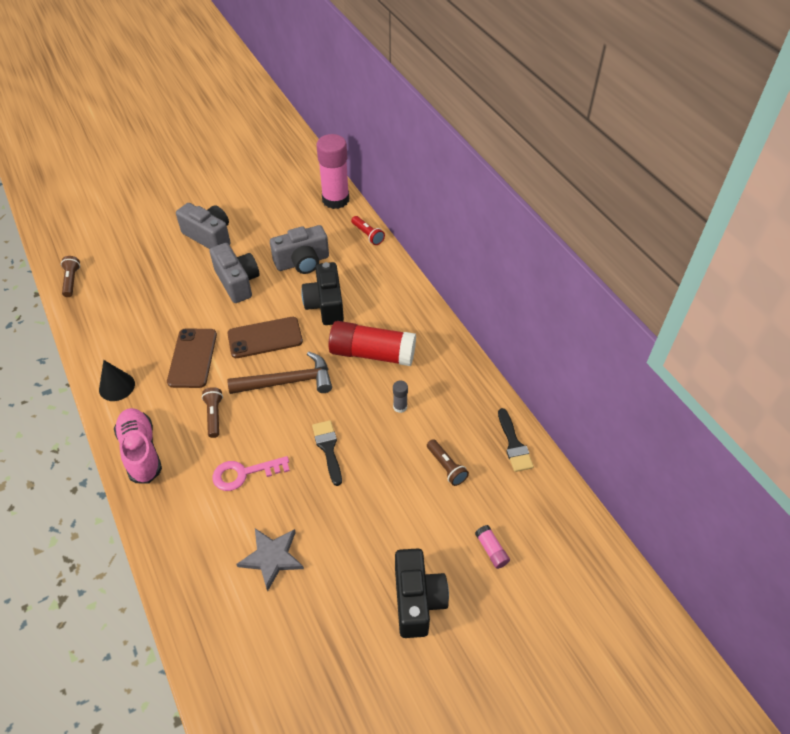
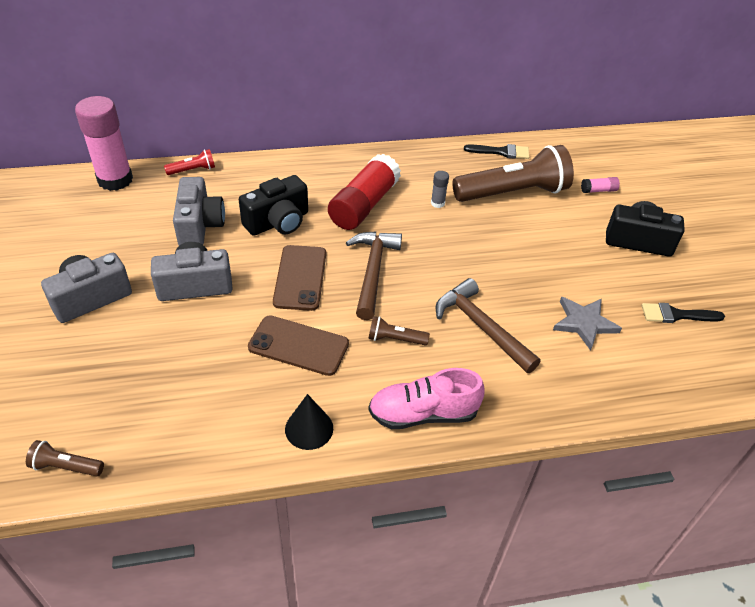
camera: 75 degrees left, 5 degrees down
pink key [213,456,290,491] -> brown hammer [436,278,541,373]
black camera [301,262,344,325] -> black camera turned 45 degrees counterclockwise [239,175,308,236]
black brush [312,420,342,486] -> black brush moved to [642,303,725,323]
brown flashlight [427,439,469,486] -> brown flashlight [452,145,574,202], size x2.36

